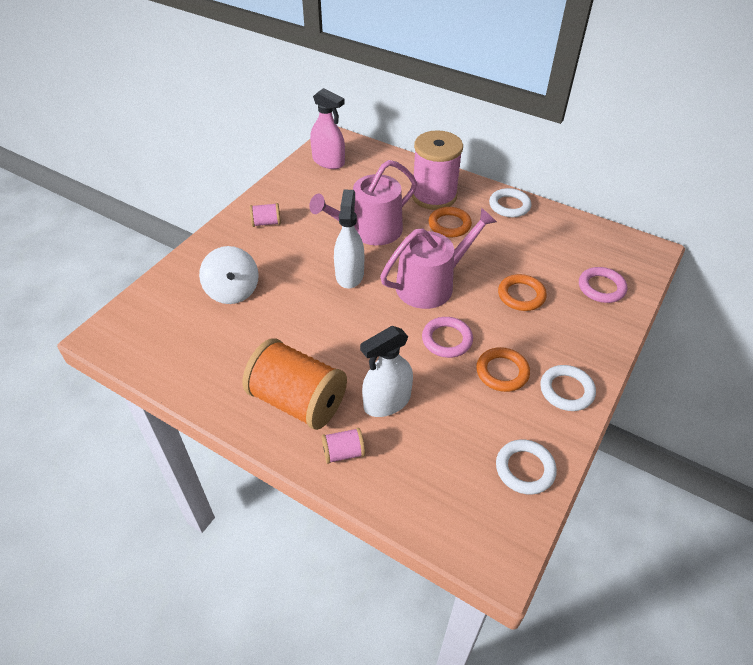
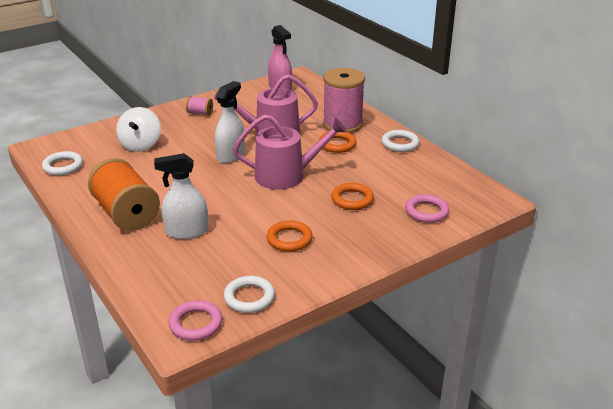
camera: 25 degrees right, 15 degrees down
pink spool [322,428,365,464] -> none
pink ring [422,317,473,358] -> pink ring moved to [168,300,223,341]
white ring [540,365,596,411] -> white ring moved to [42,151,83,176]

